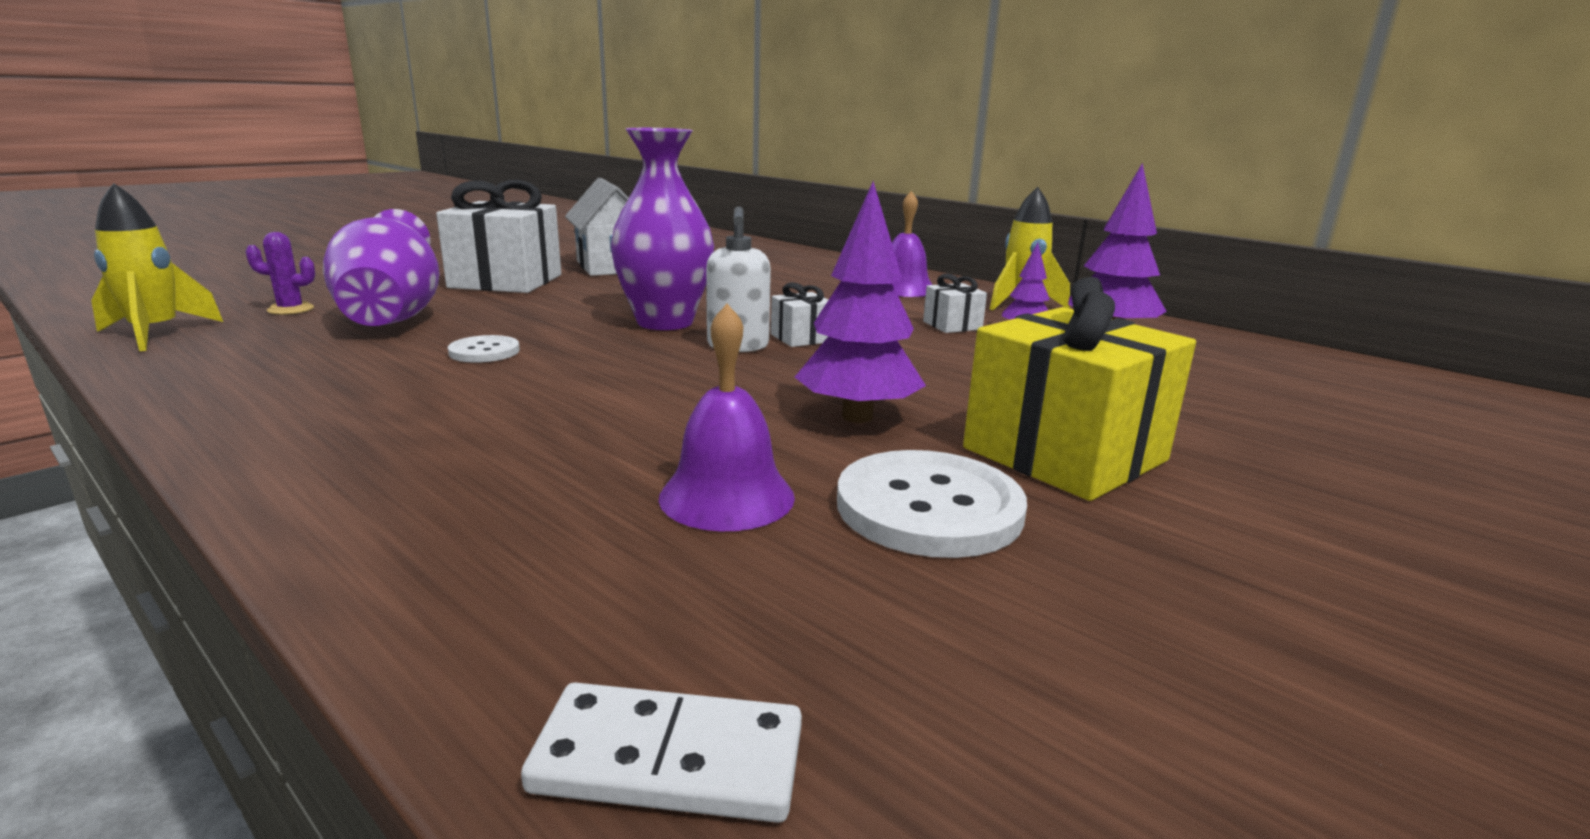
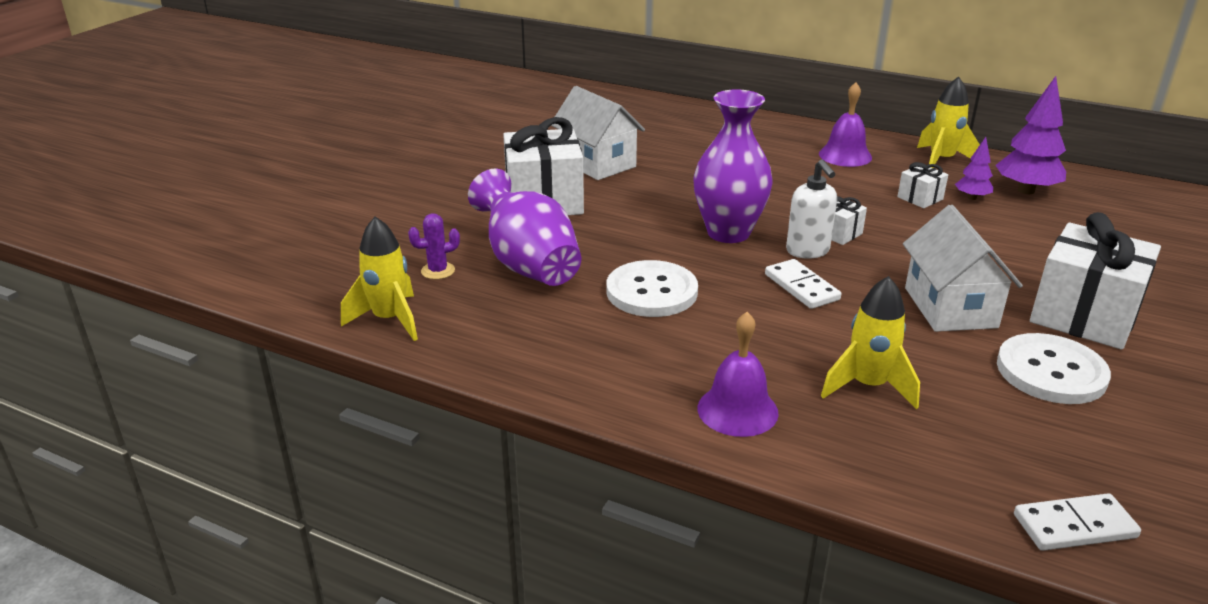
camera: 15 degrees left, 10 degrees up
white button [448,335,520,363] -> white button [606,260,698,317], size x1.84
purple bell [659,304,795,531] -> purple bell moved to [697,312,779,437]
purple tree [795,181,926,423] -> white house [903,205,1023,332]
yellow gift [963,277,1196,501] -> white gift [1030,212,1161,350]
none -> white domino [765,259,841,309]
none -> yellow rocket [821,276,920,409]

